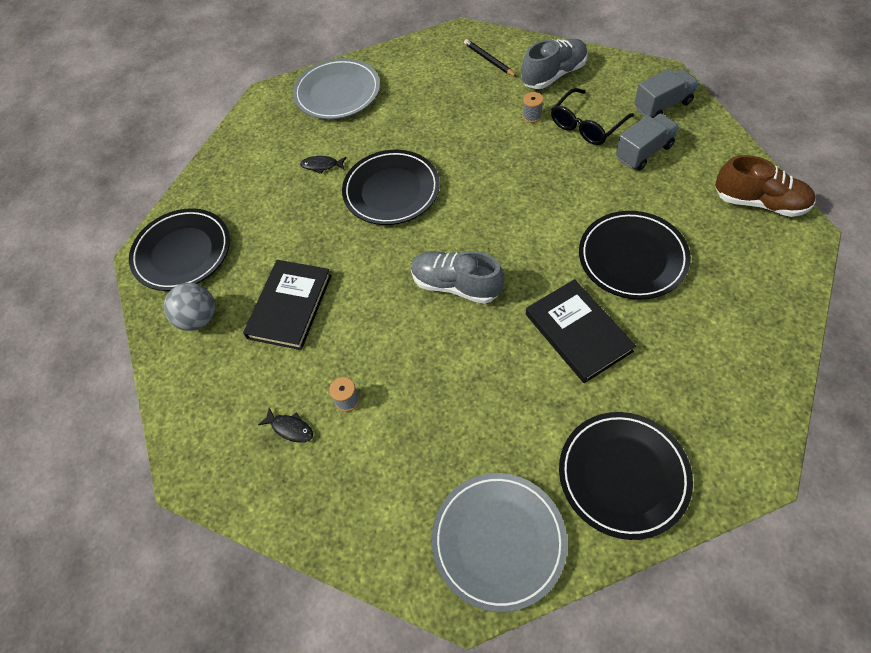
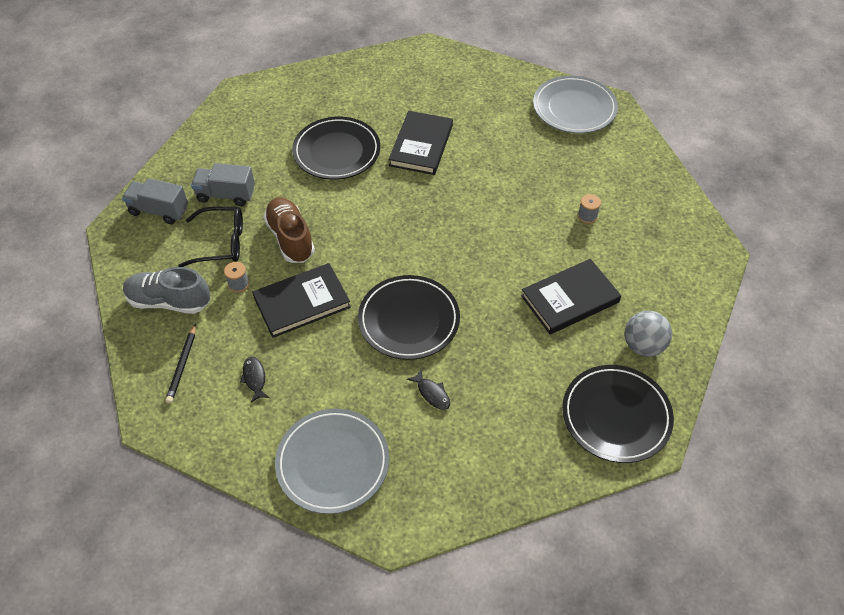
camera: 140 degrees left, 5 degrees down
black fish [258,408,313,443] -> black fish moved to [240,357,270,402]
grey shoe [411,251,504,304] -> none
black plate [559,412,693,540] -> none
brown shoe [715,155,816,217] -> brown shoe moved to [263,197,315,263]
none -> black book [252,263,351,338]

